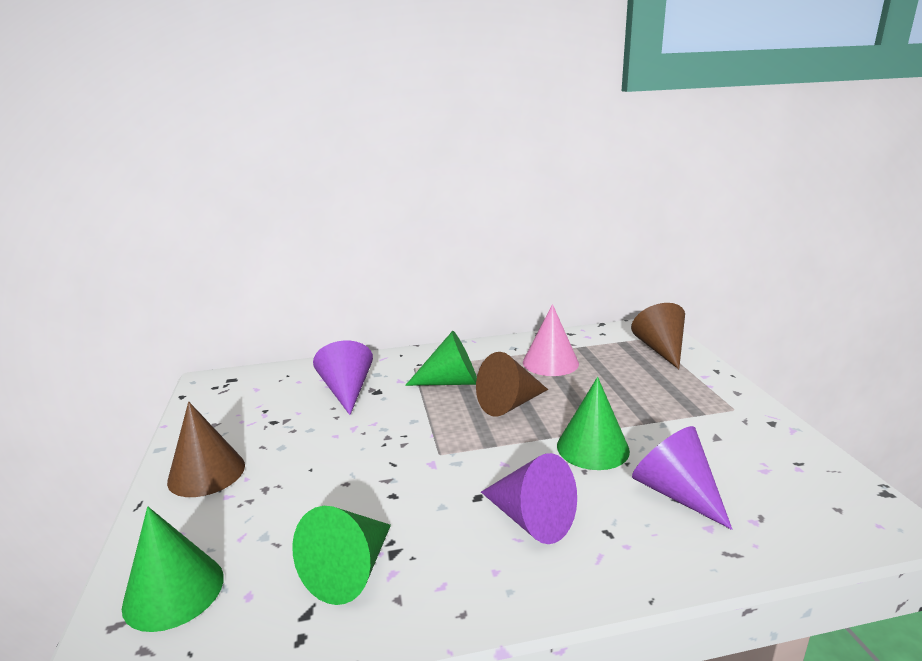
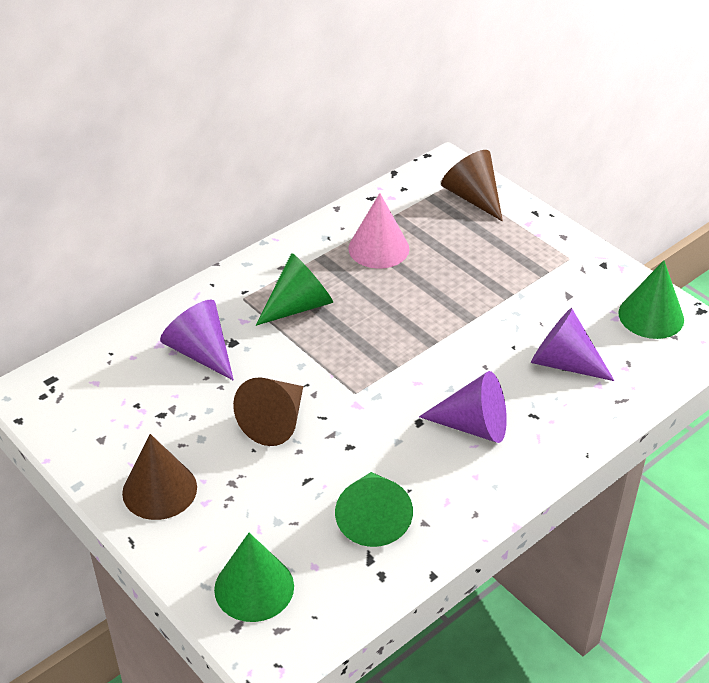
camera: 30 degrees left, 20 degrees up
brown cone [476,352,548,417] -> brown cone moved to [233,377,303,446]
green cone [557,377,630,470] -> green cone moved to [618,260,684,339]

